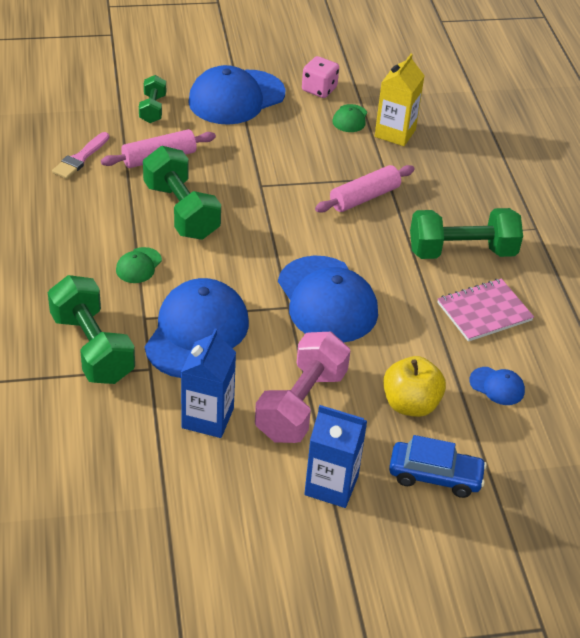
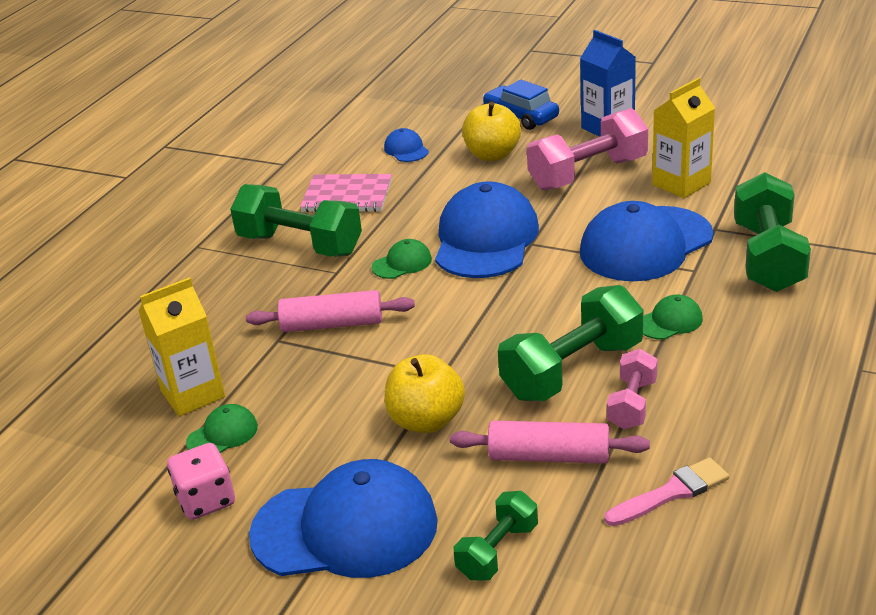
camera: 140 degrees left, 10 degrees down
green dumbbell [143,146,221,240] -> green dumbbell turned 45 degrees clockwise [498,285,643,401]
blue carton [181,329,236,438] -> yellow carton [652,78,715,198]
none -> green cap [372,239,432,279]
none -> yellow apple [384,354,465,433]
none -> pink dumbbell [607,349,658,429]

